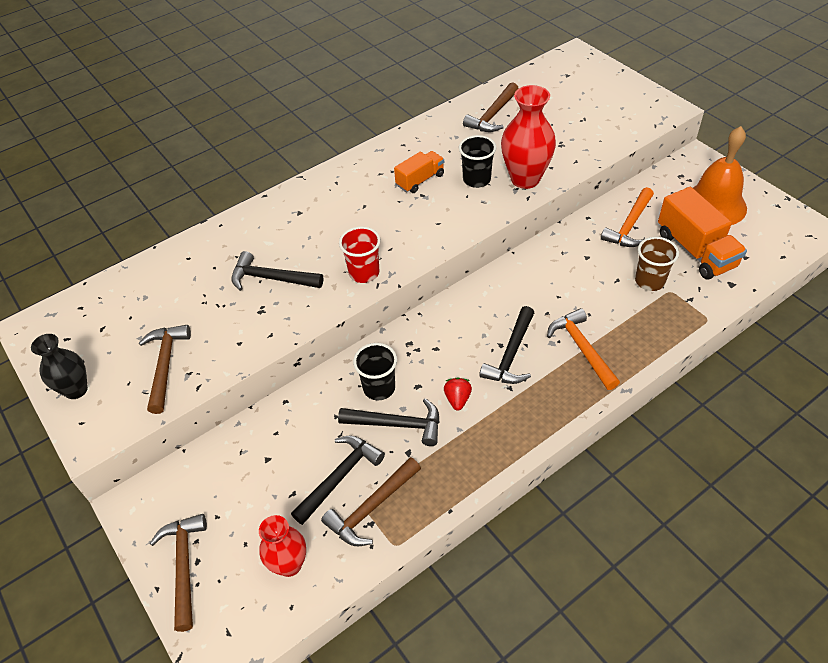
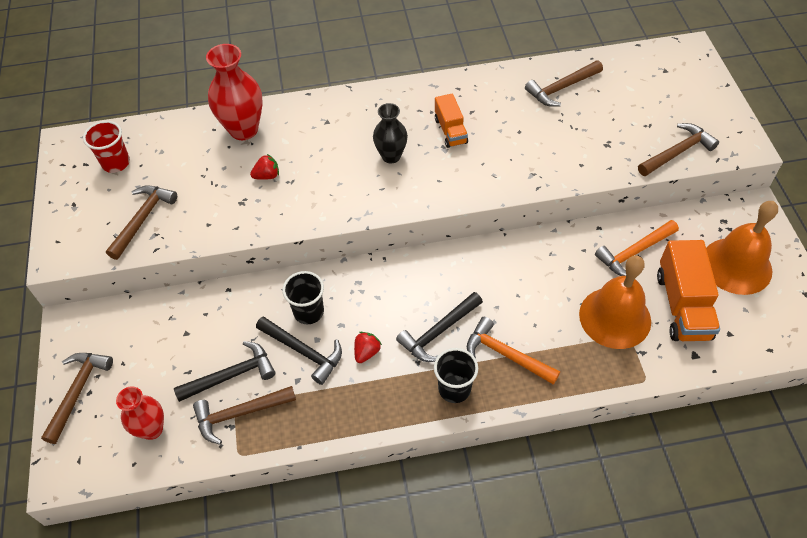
camera: 25 degrees right, 5 degrees up
black vase [31,334,88,399] -> black vase moved to [373,103,408,163]
black hammer [231,251,323,291] -> red strawberry [250,154,279,180]
red cup [339,227,381,283] -> red cup moved to [83,121,130,173]
orange truck [394,151,444,193] -> orange truck turned 90 degrees clockwise [435,93,468,148]
black cup [459,135,496,188] -> black cup moved to [434,348,478,403]
red vase [501,85,556,189] -> red vase moved to [206,44,262,140]
orange hammer [547,308,620,390] -> orange hammer turned 60 degrees counterclockwise [467,317,560,385]
brown cup [635,237,679,291] -> orange bell [579,255,651,349]
none -> brown hammer [638,123,719,176]

